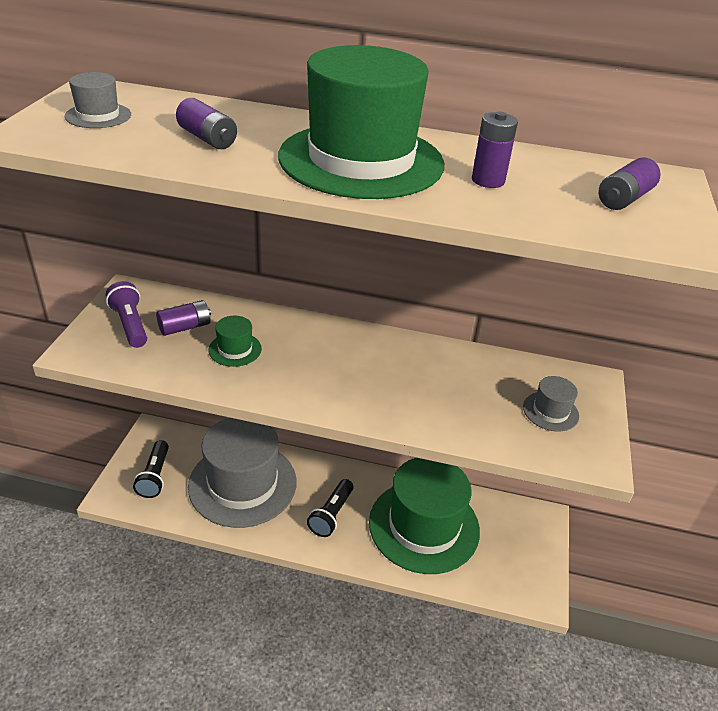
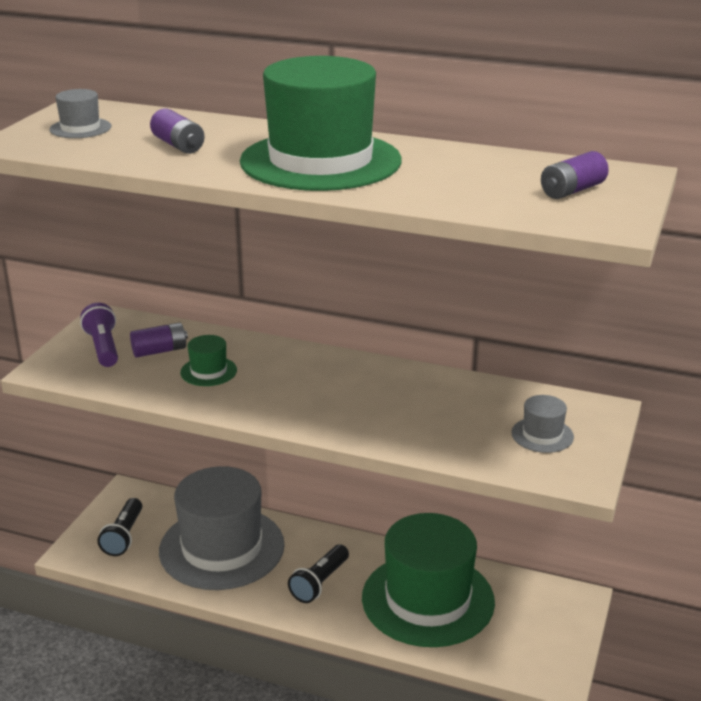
camera: 10 degrees right, 10 degrees down
purple battery [472,111,518,188] -> none

